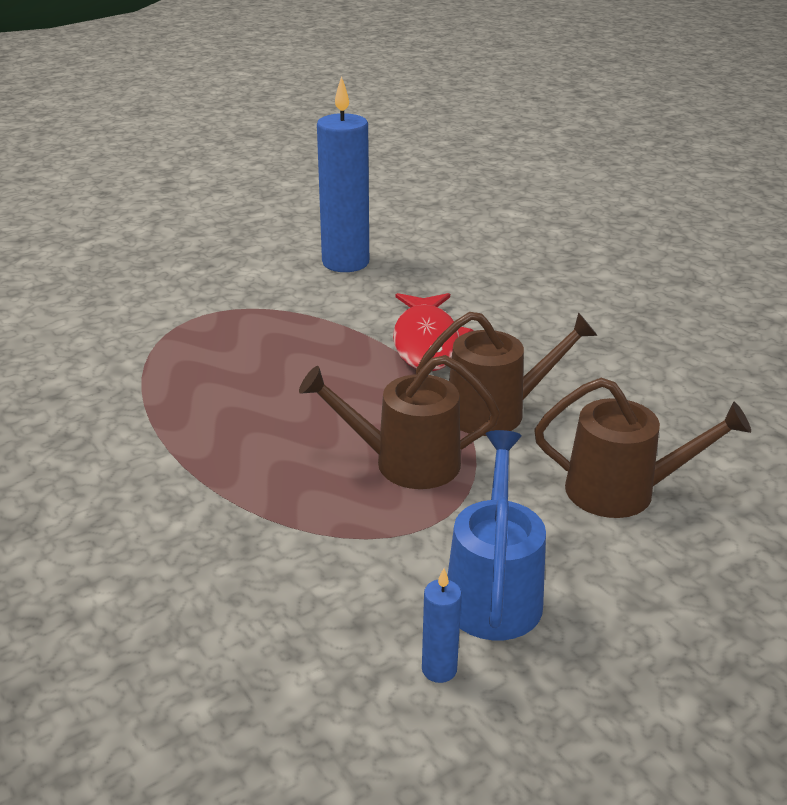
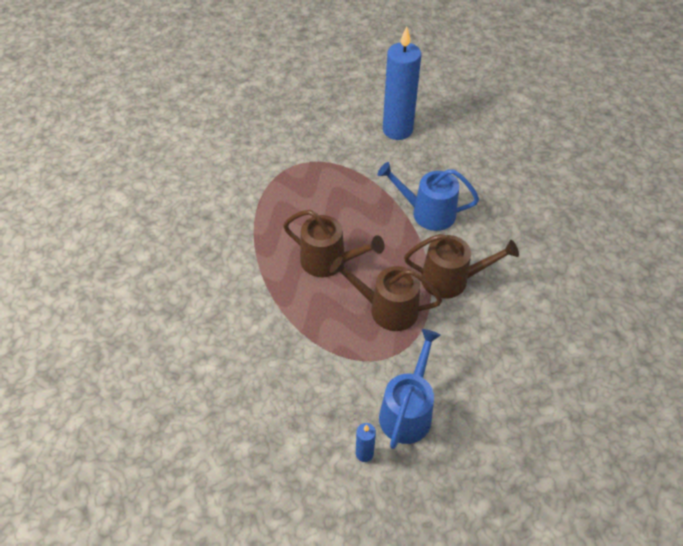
camera: 15 degrees right, 20 degrees up
red fish [393,293,473,371] -> blue watering can [378,162,479,231]
brown watering can [534,378,751,518] -> brown watering can moved to [283,210,385,277]

